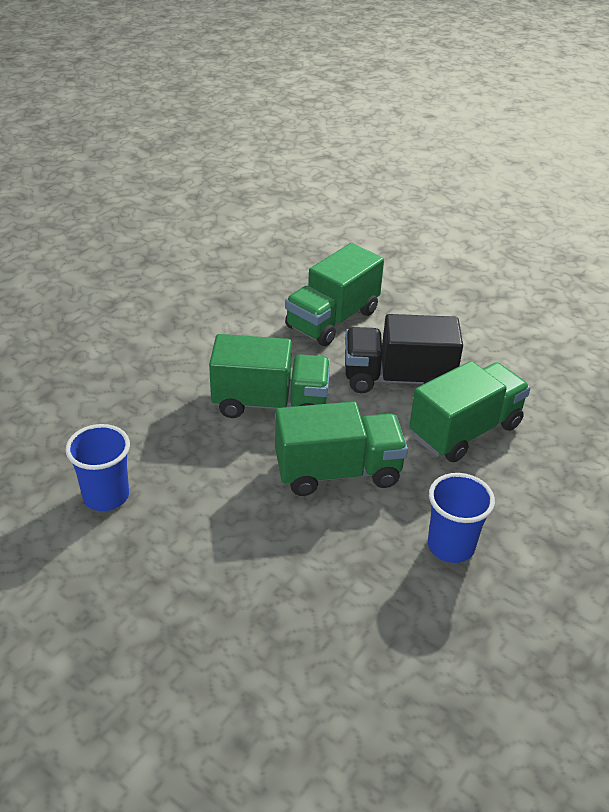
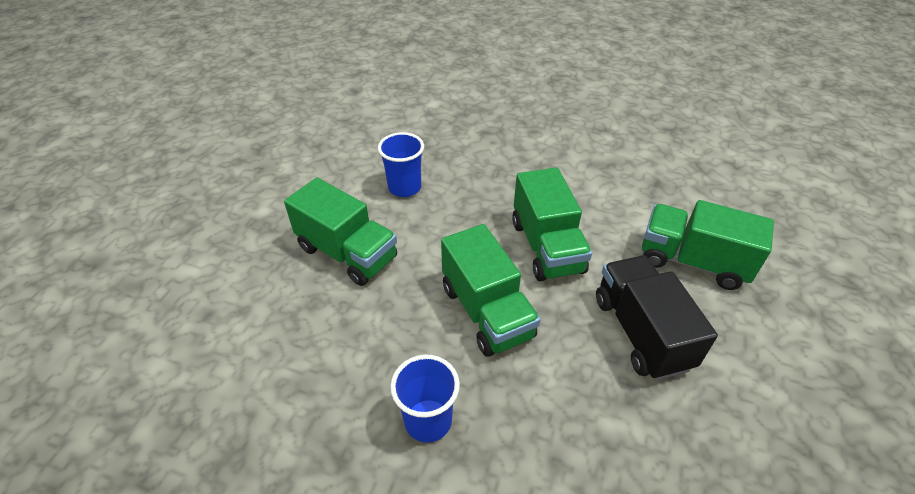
camera: 75 degrees right, 5 degrees up
green truck [409,361,530,462] -> green truck moved to [284,178,397,286]

